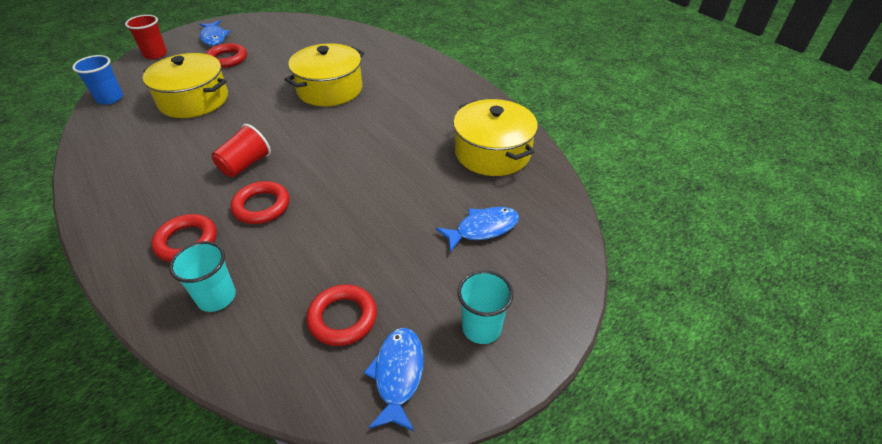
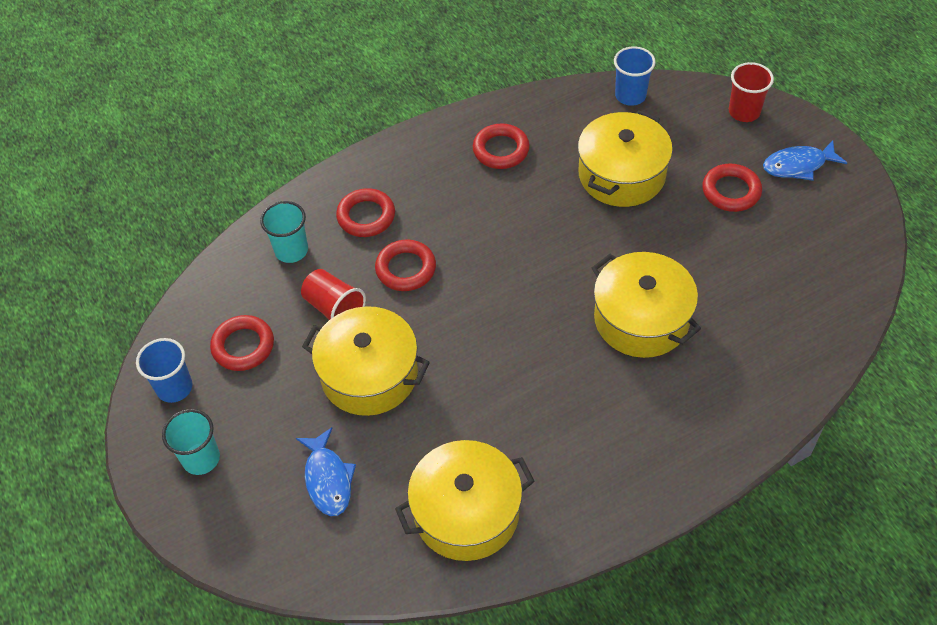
camera: 100 degrees right, 10 degrees up
red cup [212,124,271,177] -> red cup moved to [301,269,366,320]
blue fish [364,328,424,431] -> blue cup [136,338,193,403]
none -> yellow pot [302,306,430,416]
none -> red ring [473,123,530,169]

